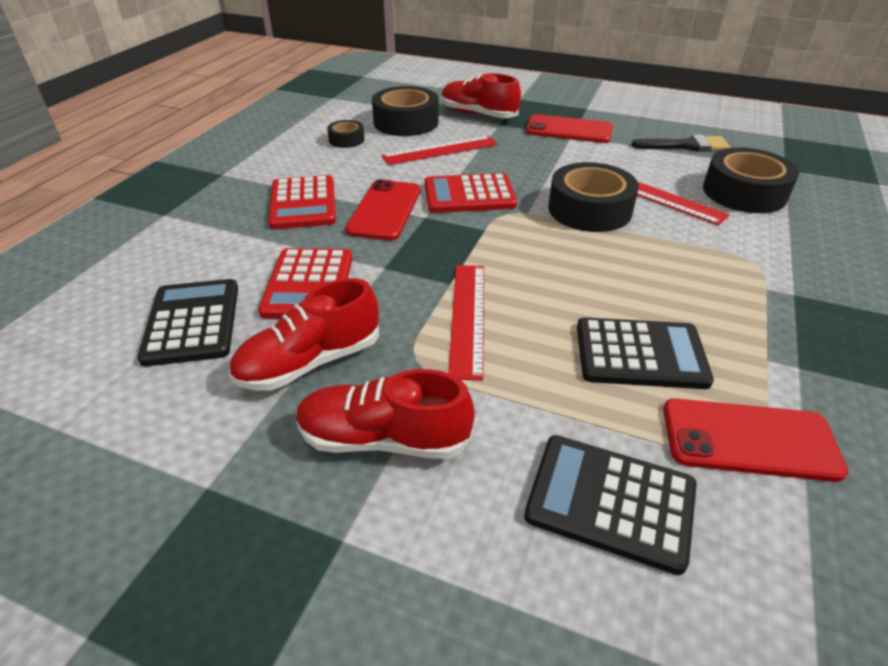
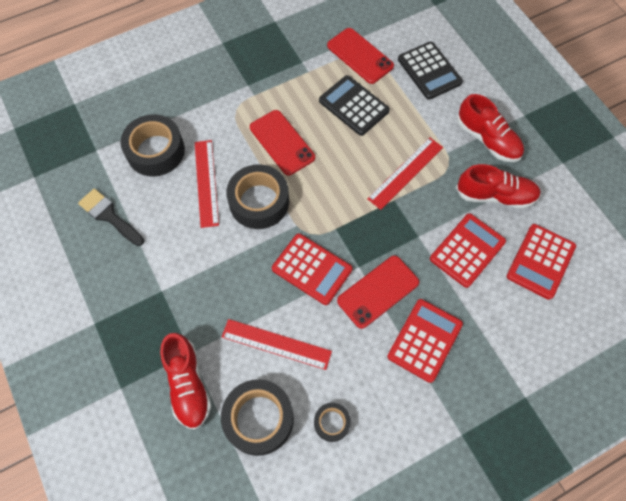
camera: 140 degrees left, 25 degrees up
black calculator [137,279,238,367] -> red calculator [507,224,576,300]
red phone [526,114,613,143] -> red phone moved to [250,110,315,175]

